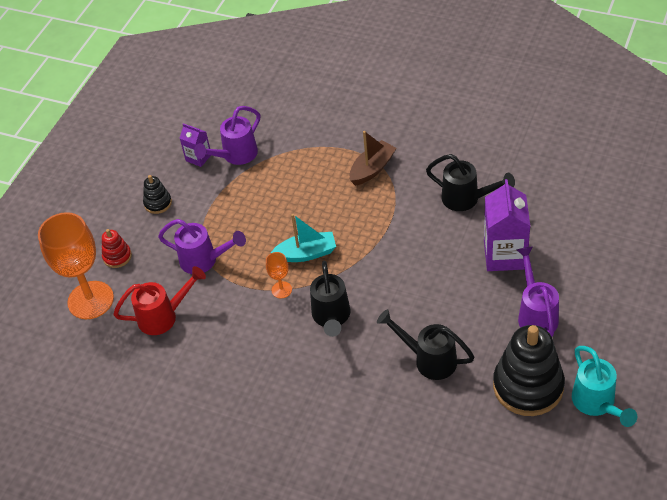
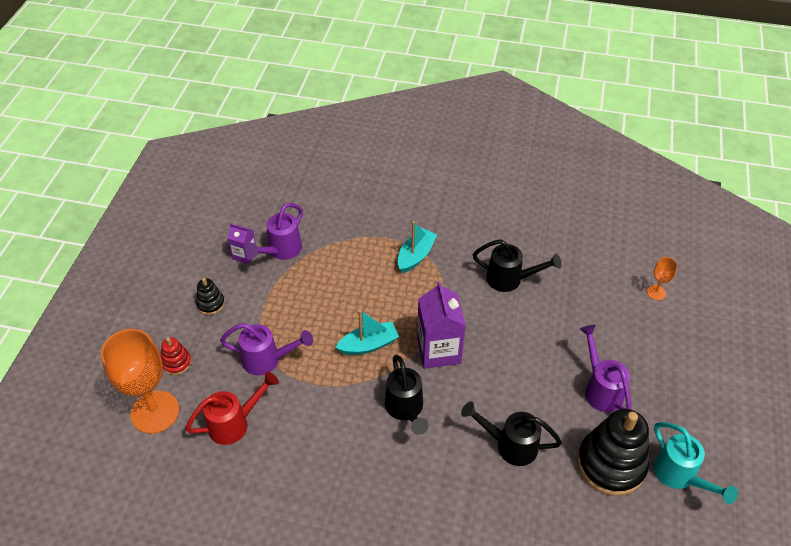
camera: 15 degrees left, 0 degrees up
orange goblet [266,252,292,299] -> orange goblet moved to [647,257,677,300]
brown boat [350,131,397,186] -> turquoise boat [398,221,437,273]
purple carton [484,179,530,271] -> purple carton moved to [417,281,466,369]

